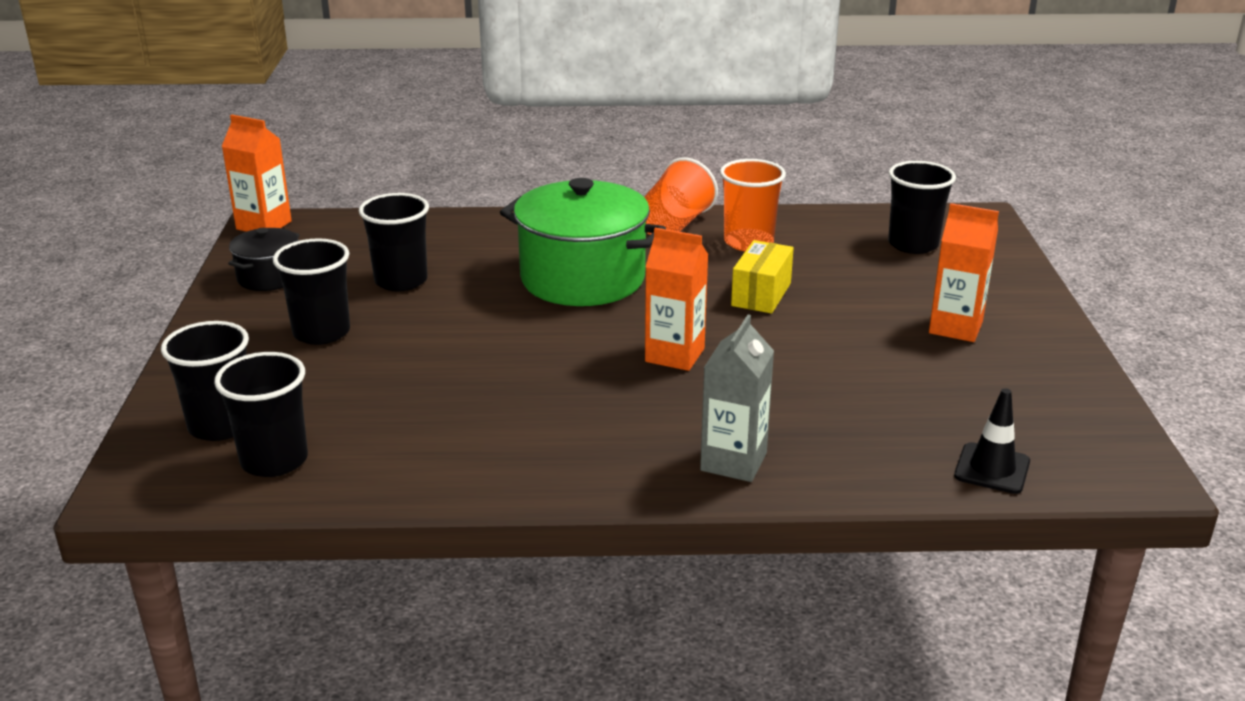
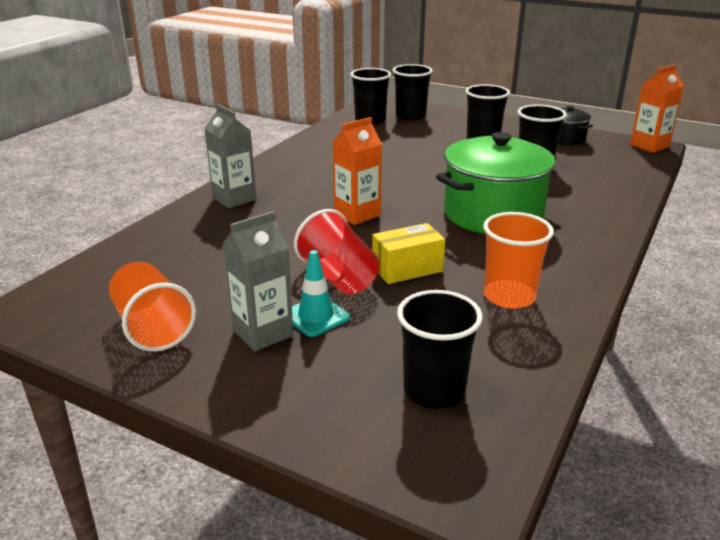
camera: 120 degrees right, 0 degrees up
orange cup [644,157,718,235] -> orange cup moved to [109,262,196,352]
yellow box [731,240,794,313] -> yellow box turned 75 degrees counterclockwise [372,223,445,284]
orange carton [929,203,999,342] -> grey carton [223,211,293,352]
black traffic cone [954,388,1030,494] -> none
none -> turquoise traffic cone [292,250,350,337]
none -> red cup [294,209,380,294]

